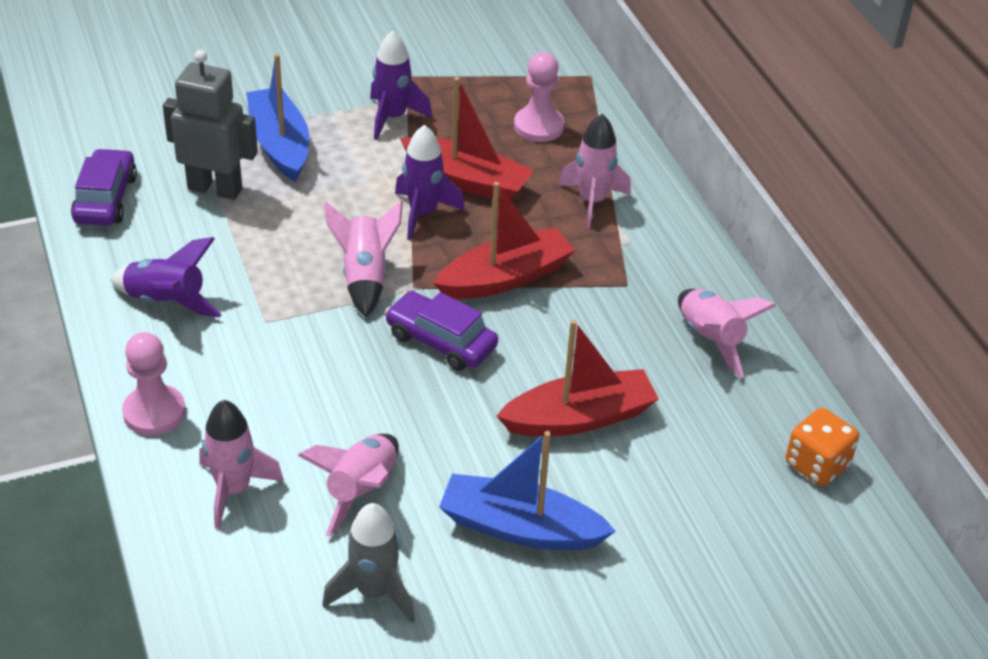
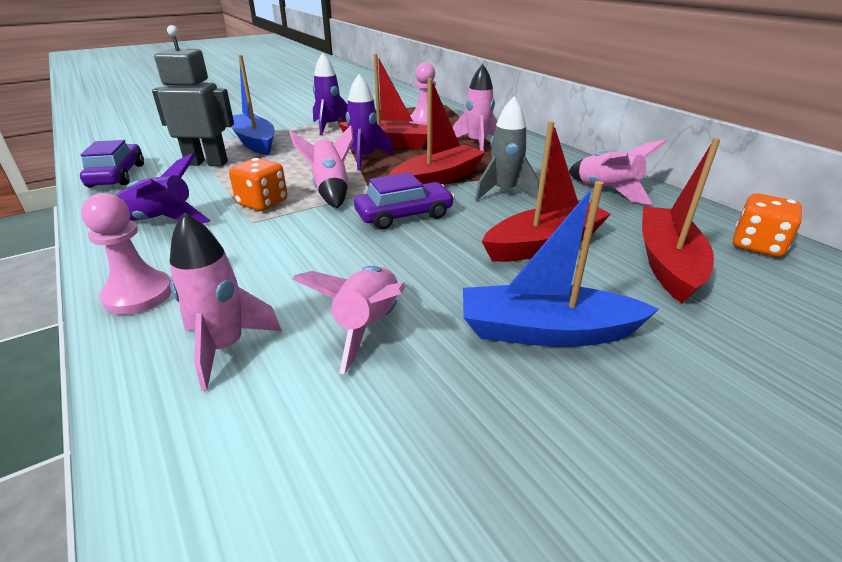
camera: 10 degrees left, 10 degrees down
grey rocket [322,503,415,623] -> grey rocket moved to [475,97,539,200]
purple car [385,291,498,371] -> purple car turned 135 degrees clockwise [354,172,455,230]
none -> orange dice [229,158,287,211]
none -> red boat [642,137,720,304]

